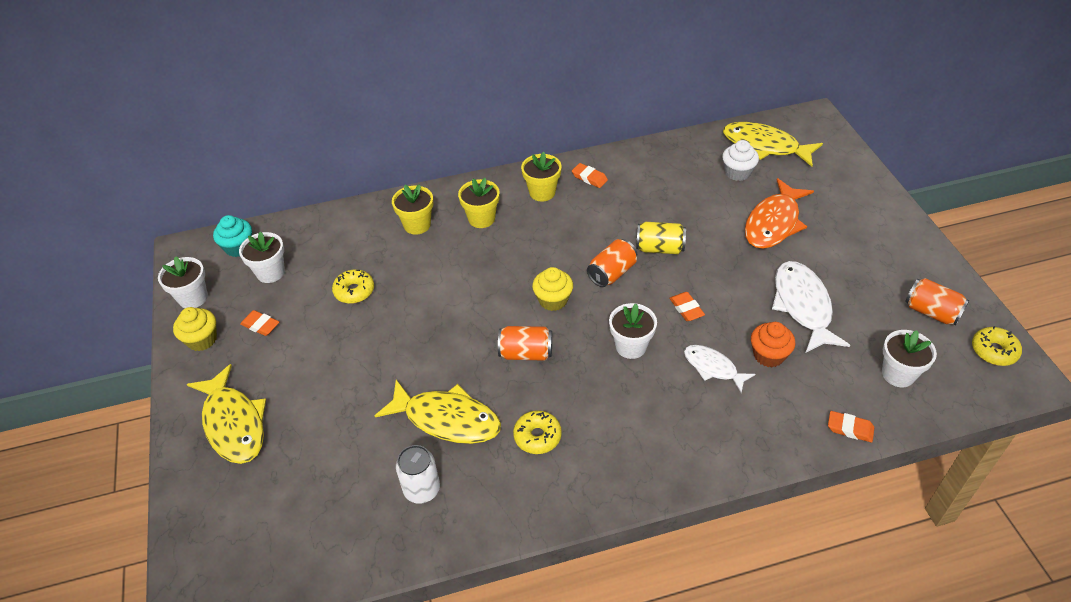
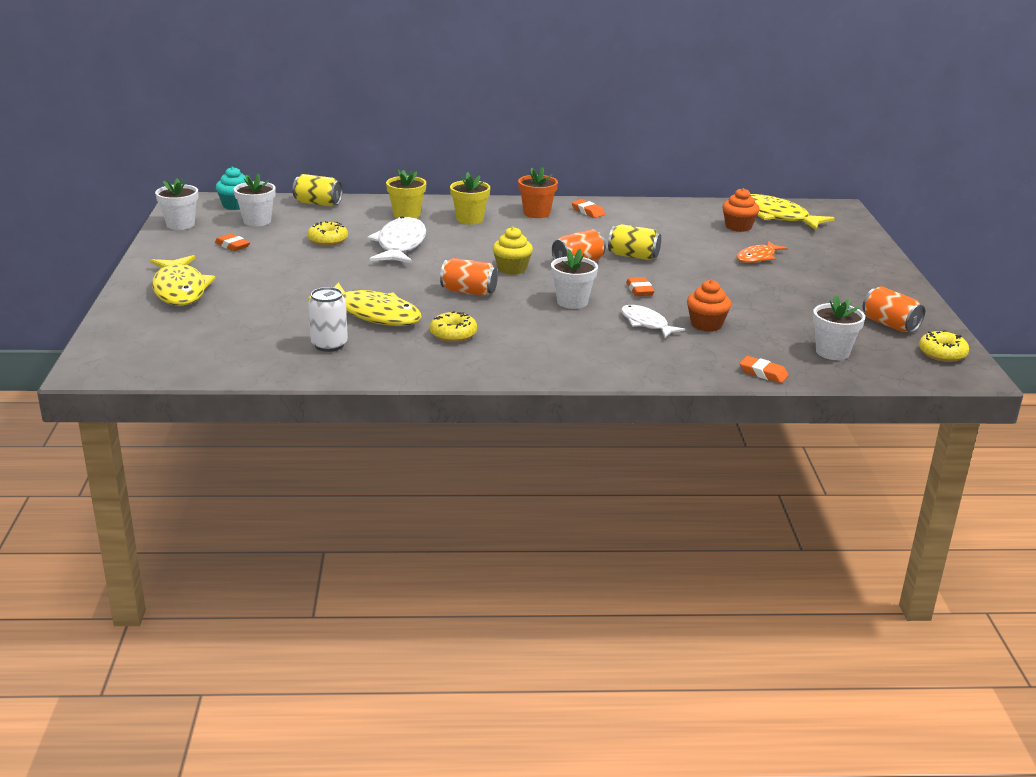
camera: 10 degrees right, 20 degrees down
yellow cupcake [173,307,217,351] -> none
yellow flower pot [521,152,561,201] -> orange flower pot [518,167,558,218]
white cupcake [722,140,759,181] -> orange cupcake [722,188,760,232]
orange fish [745,178,814,249] -> orange fish [736,241,788,263], size x0.60
white fish [772,261,850,353] -> white fish moved to [367,216,426,263]
none -> yellow can [293,174,343,206]

